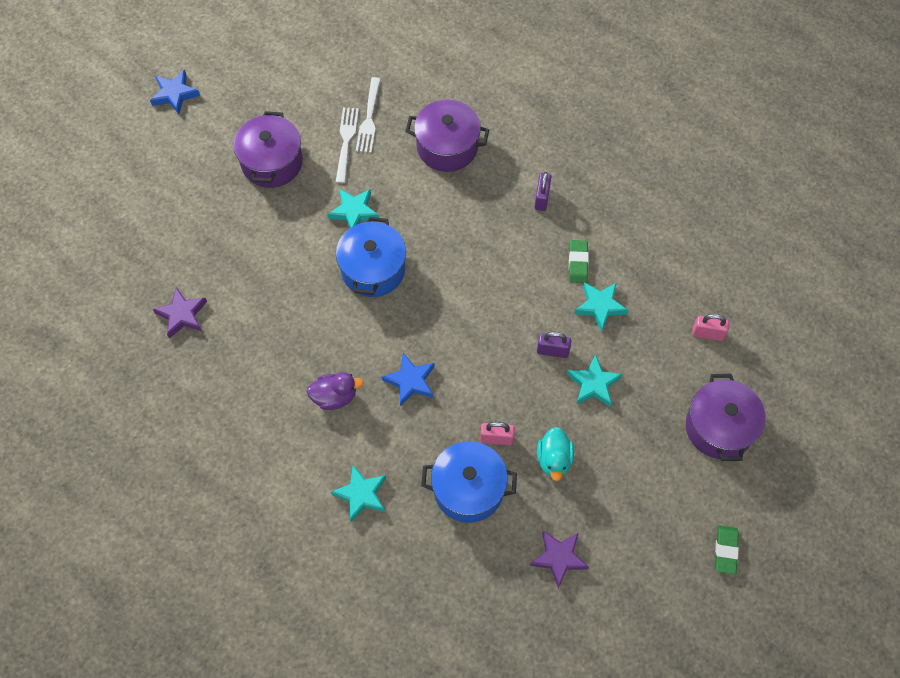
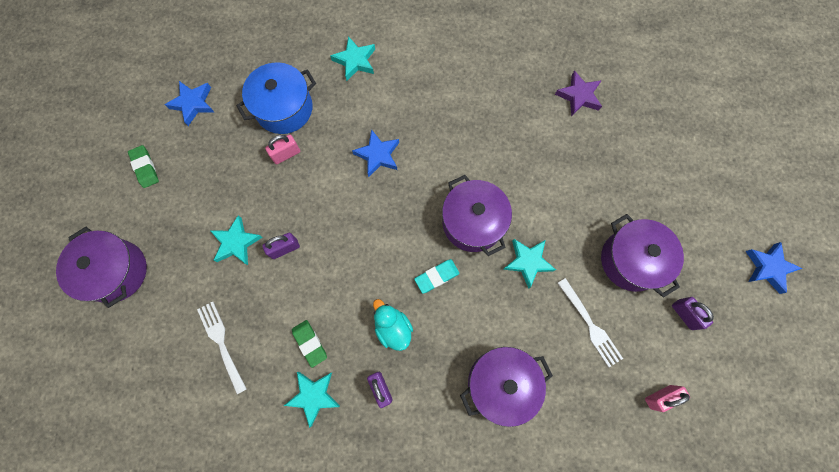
camera: 145 degrees right, 10 degrees up
purple duck [307,372,364,410] -> none
blue pot [336,217,406,297] -> purple pot [442,175,512,256]
white fork [356,77,381,153] -> white fork moved to [197,301,247,394]
purple star [530,531,589,589] -> blue star [165,81,215,126]
turquoise duck [537,427,574,481] -> turquoise duck moved to [373,299,413,351]
turquoise star [574,282,629,332] -> turquoise star moved to [284,372,340,428]
pink padlock [692,314,729,341] -> pink padlock moved to [645,385,690,412]
green eraser [715,525,739,574] -> green eraser moved to [128,145,159,188]
none -> turquoise eraser [414,259,460,294]
none -> purple padlock [672,297,714,330]

